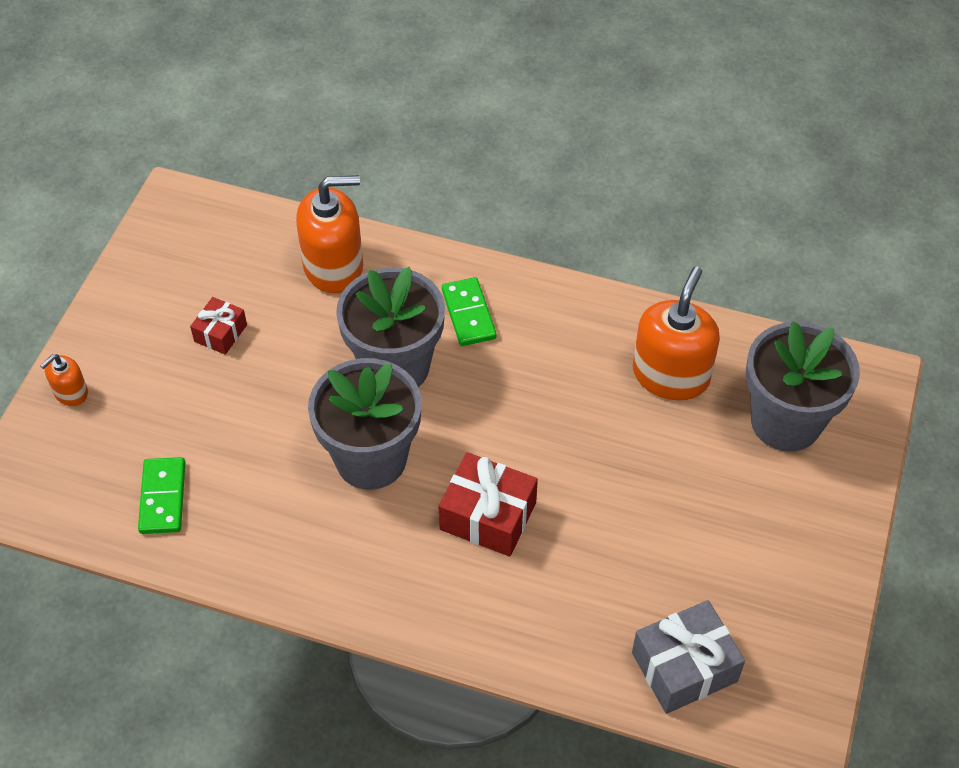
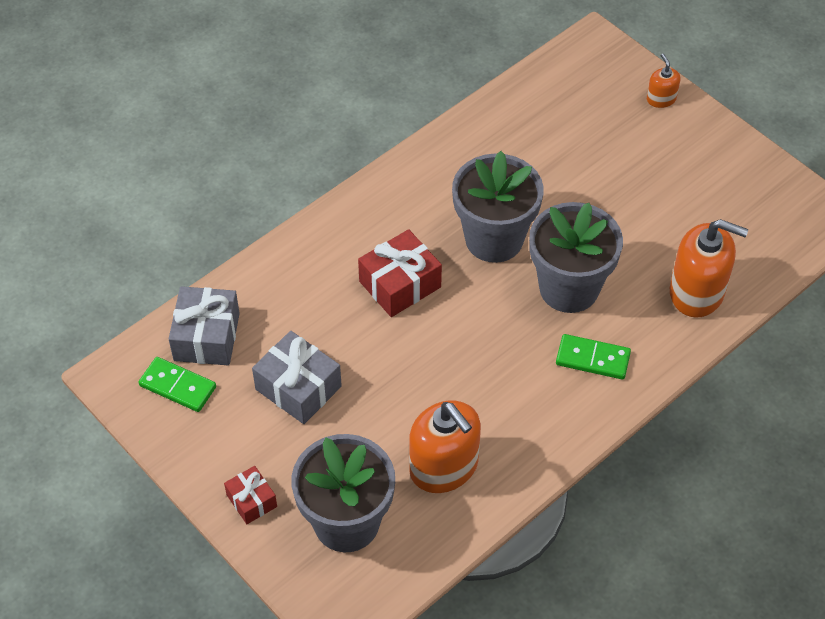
camera: 120 degrees right, 0 degrees up
green domino [138,457,185,534] -> green domino moved to [139,357,216,412]
red gift [190,297,247,355] -> red gift moved to [224,466,277,524]
orange soap dispenser [296,175,363,293] -> orange soap dispenser turned 90 degrees counterclockwise [670,219,748,318]
none -> grey gift [252,331,342,424]

